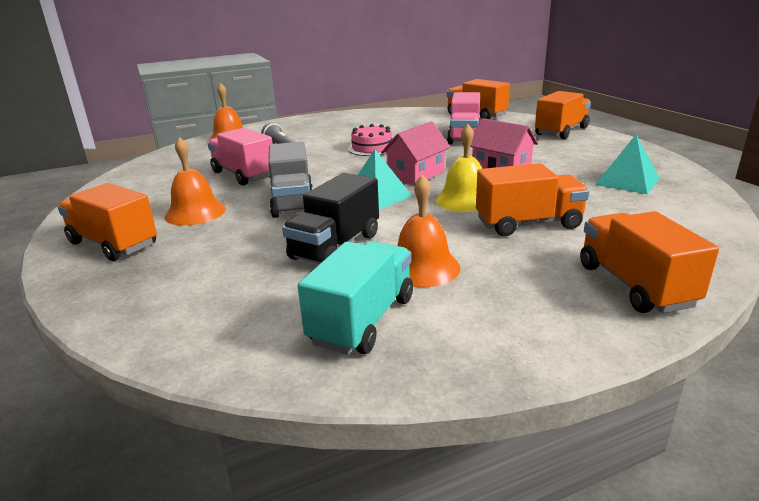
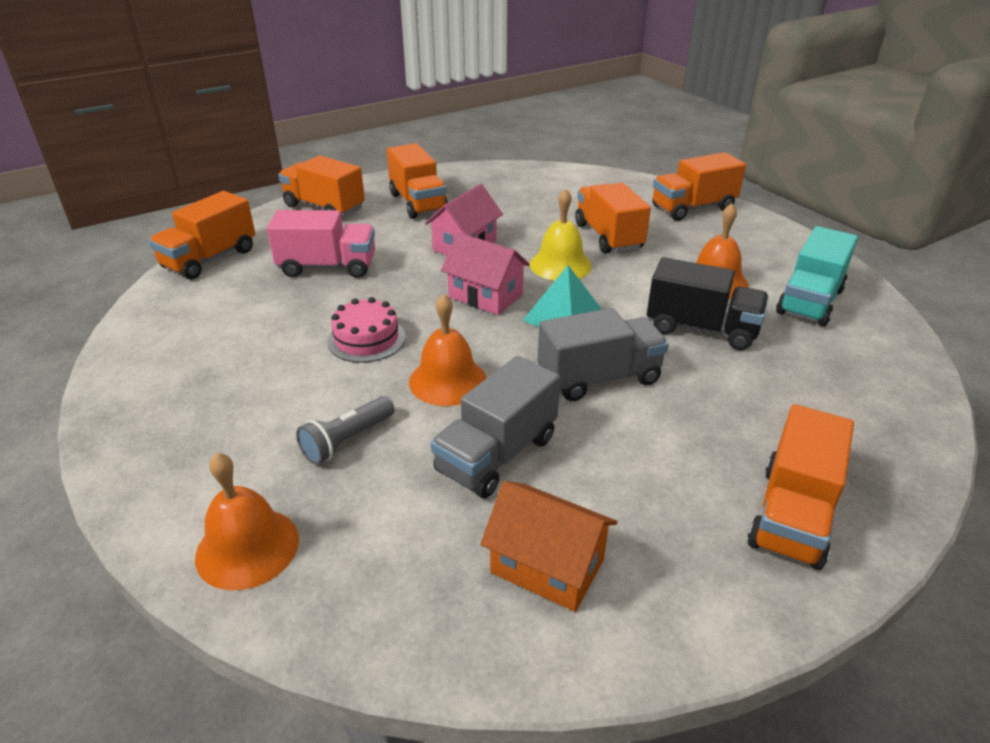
camera: 100 degrees left, 10 degrees up
orange bell [165,137,226,226] -> orange bell moved to [409,294,486,406]
pink truck [208,128,273,185] -> grey truck [430,356,560,498]
turquoise truck [298,241,413,354] -> turquoise truck turned 75 degrees counterclockwise [776,226,858,326]
turquoise pyramid [595,134,660,194] -> none
none -> orange truck [387,143,448,219]
none -> orange house [480,481,617,612]

